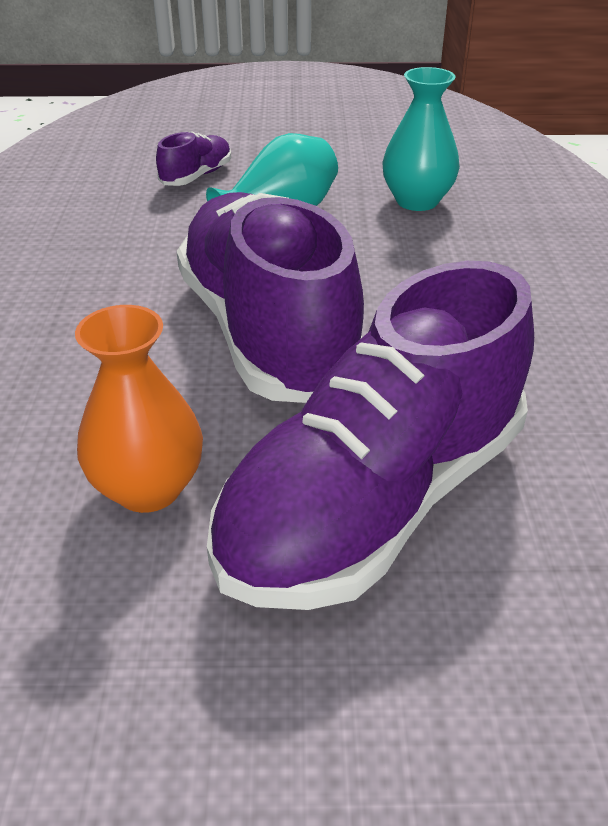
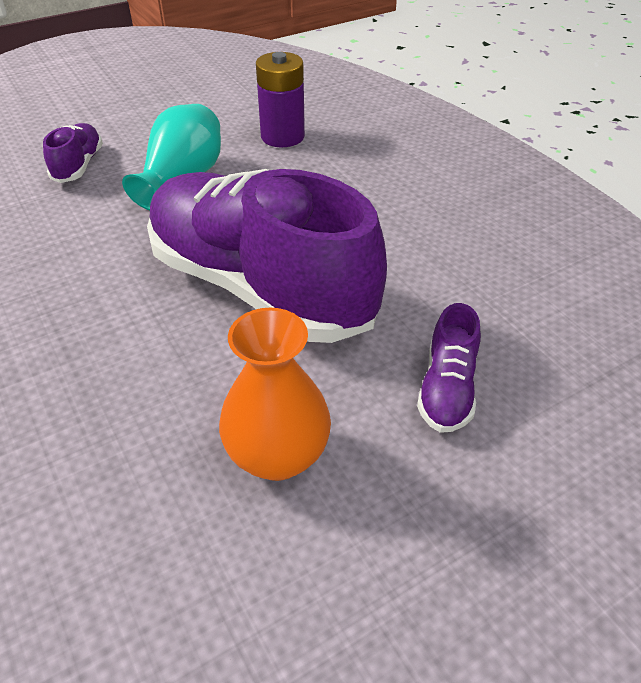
camera: 30 degrees left, 5 degrees up
purple shoe [207,261,534,610] -> purple shoe [417,303,481,433], size x0.41
turquoise vase [382,67,460,211] -> purple battery [256,52,305,147]

